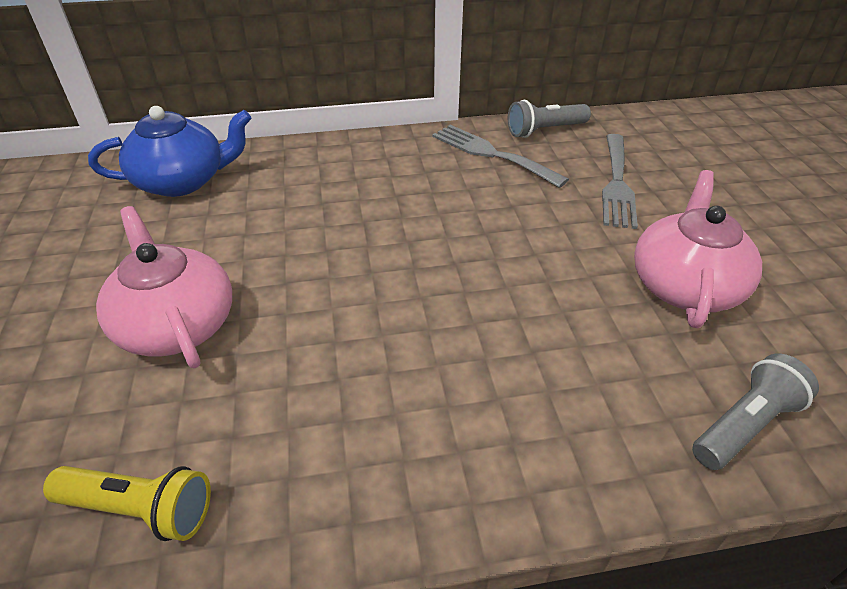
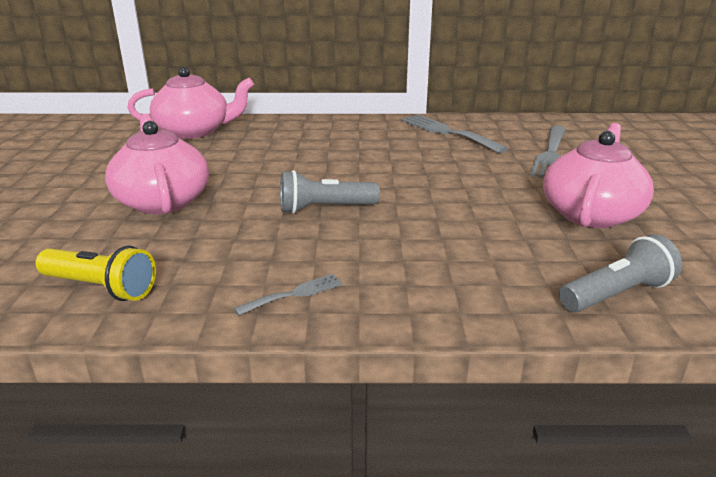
camera: 10 degrees right, 15 degrees down
blue teapot [88,106,252,197] -> pink teapot [128,67,254,139]
grey flashlight [508,100,591,138] -> grey flashlight moved to [280,170,380,214]
none -> grey fork [234,274,343,315]

